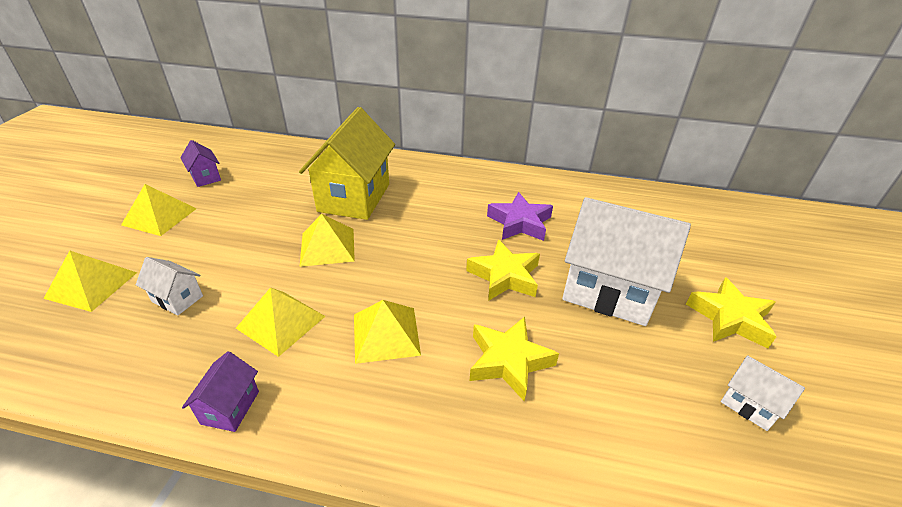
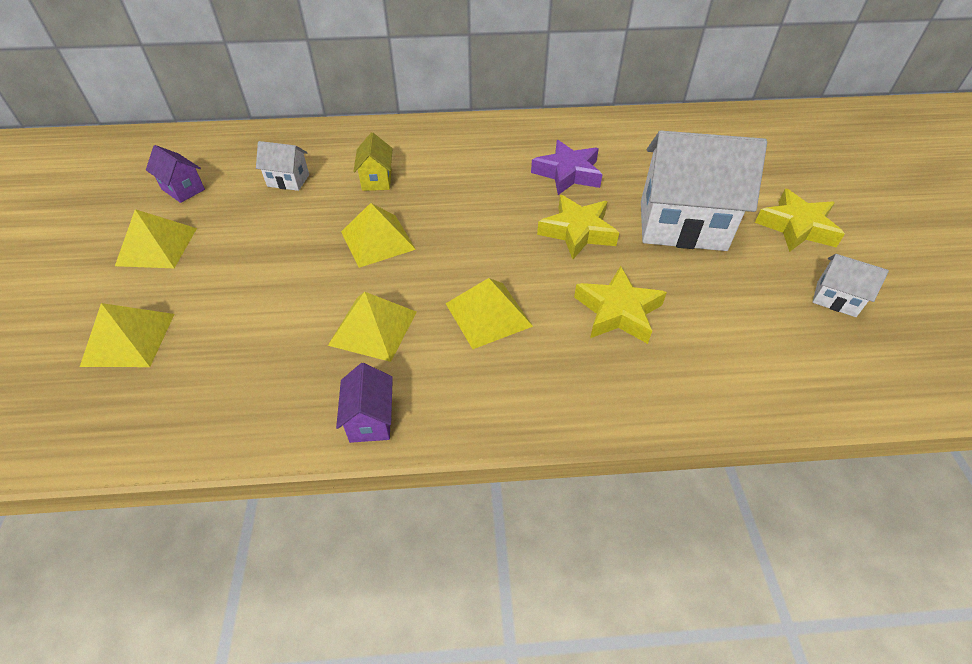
camera: 15 degrees left, 10 degrees up
white house [136,257,203,315] -> white house moved to [256,141,309,191]
yellow house [299,107,395,220] -> yellow house [353,132,393,191], size x0.45

